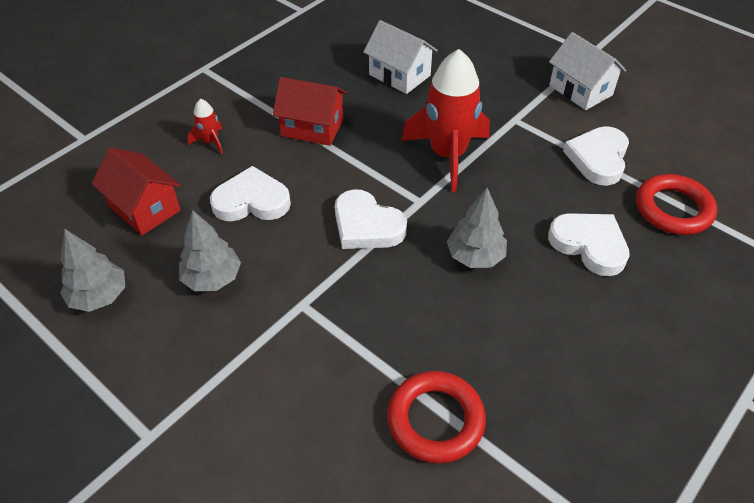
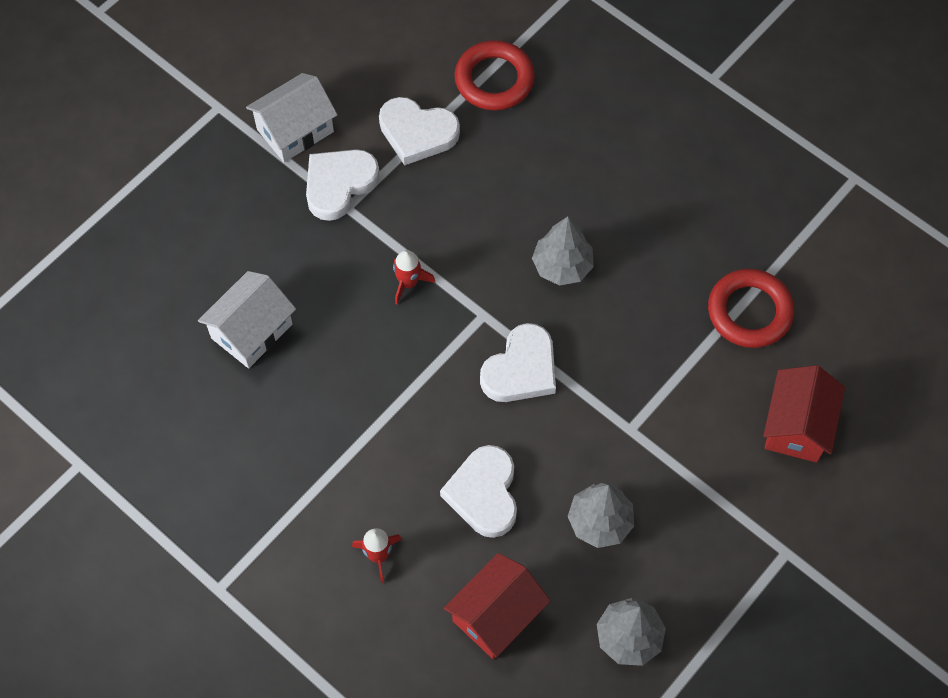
camera: 90 degrees left, 15 degrees up
red house [273,77,347,146] -> red house moved to [763,365,845,462]
red rocket [401,49,490,192] -> red rocket [393,250,435,304], size x0.44
white heart [548,213,630,276] -> white heart moved to [306,149,380,221]

